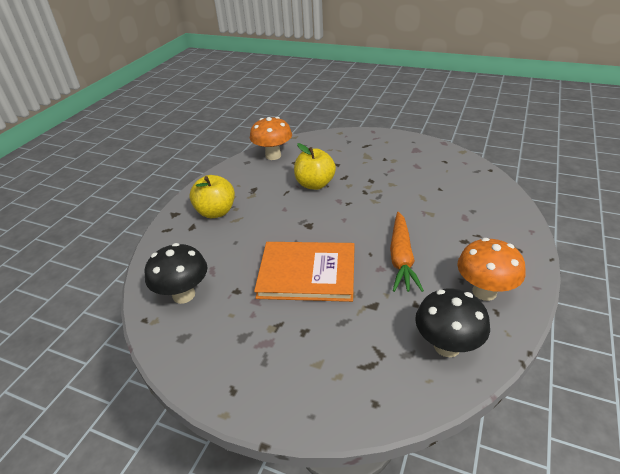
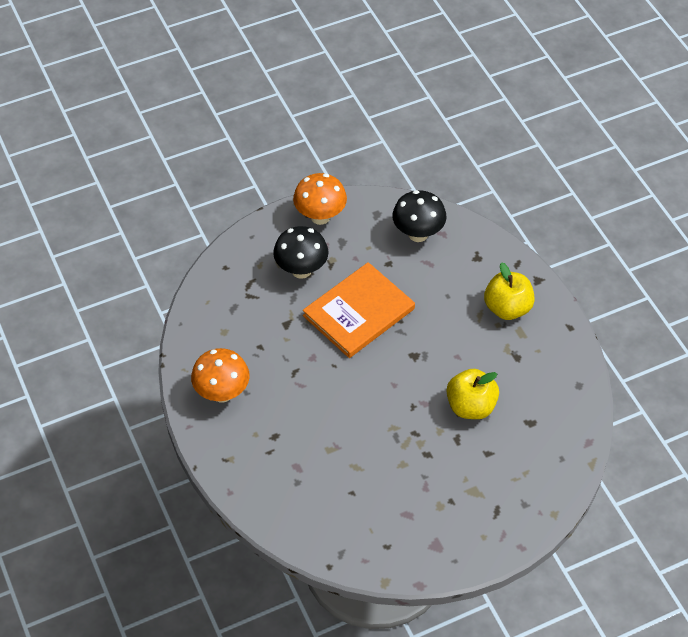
camera: 130 degrees right, 15 degrees up
orange mushroom [250,117,292,160] -> orange mushroom moved to [293,173,347,225]
orange carrot [390,212,424,292] -> none
black mushroom [415,289,490,357] -> black mushroom moved to [273,226,329,279]

